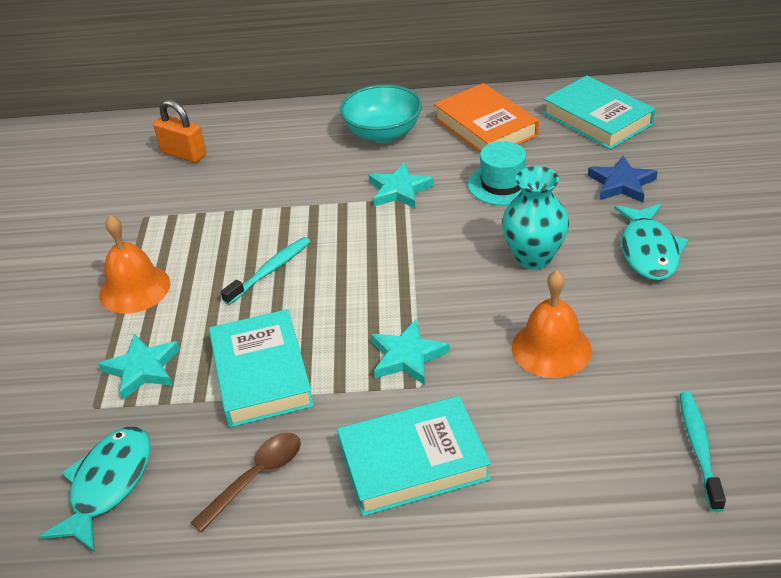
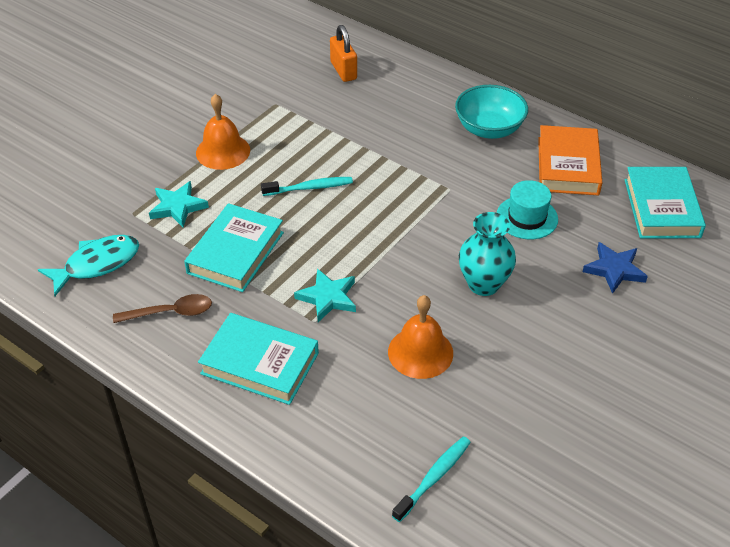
camera: 35 degrees right, 5 degrees up
turquoise star [368,162,434,208] -> none
turquoise fish [614,204,689,280] -> none

